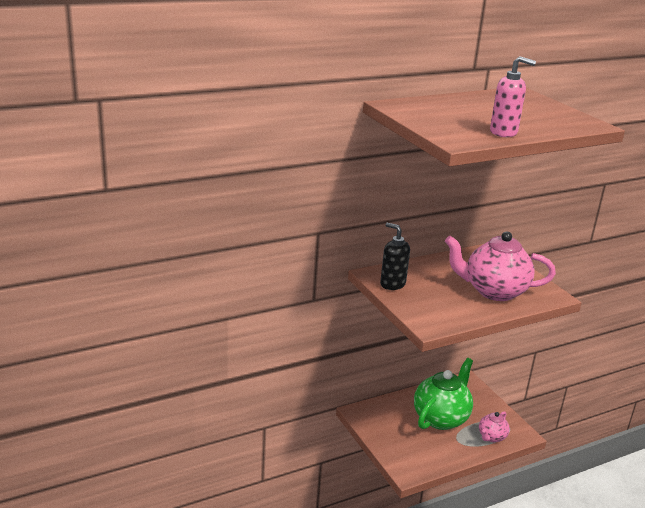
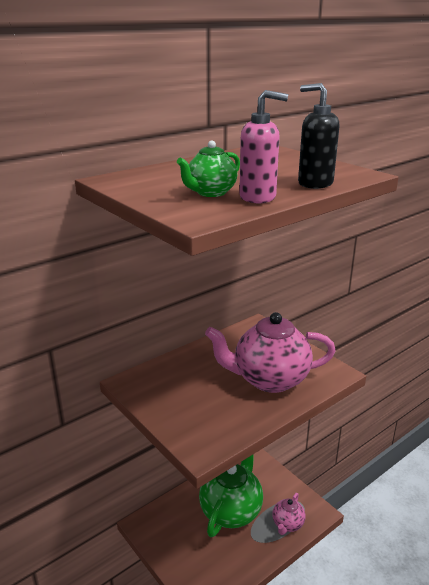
camera: 10 degrees left, 0 degrees up
black soap dispenser [380,223,410,290] -> black soap dispenser moved to [298,83,340,189]
none -> green teapot [177,140,240,197]

